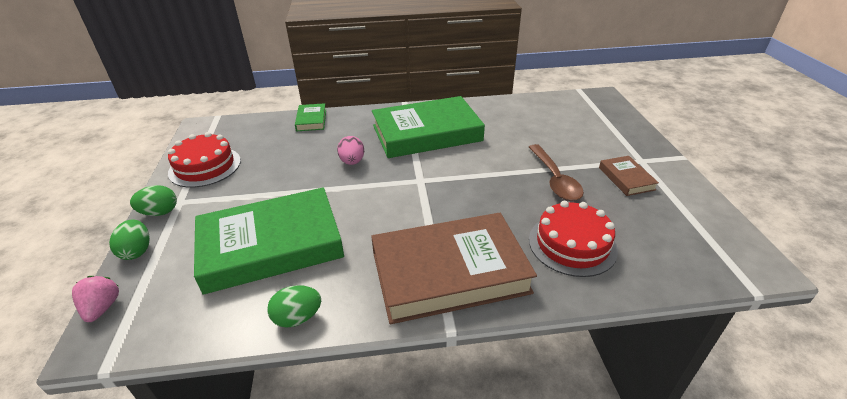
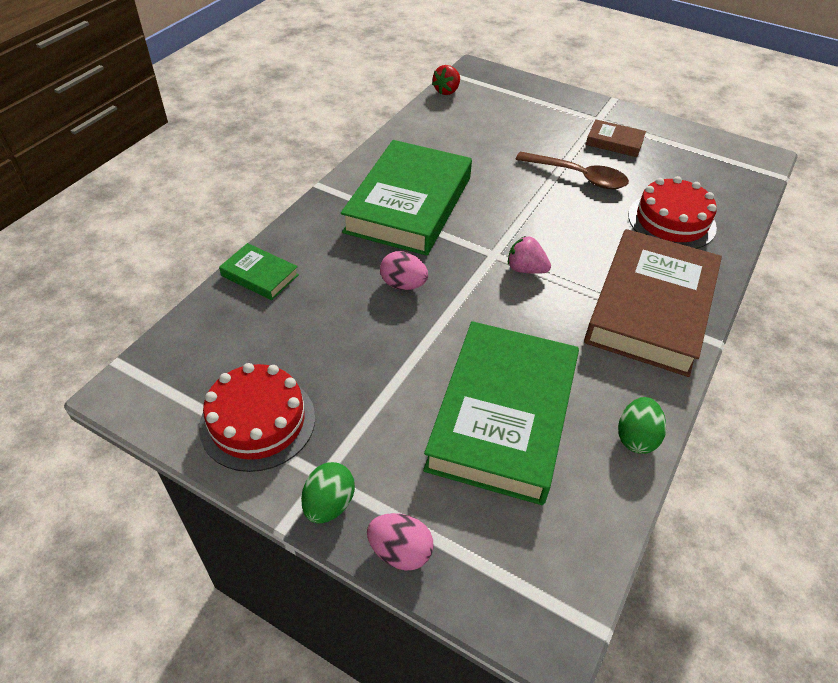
camera: 55 degrees left, 10 degrees up
pink strawberry [72,276,119,322] -> pink strawberry moved to [508,236,551,274]
green egg [109,219,150,260] -> pink egg [367,513,434,571]
none -> red strawberry [432,65,460,95]

